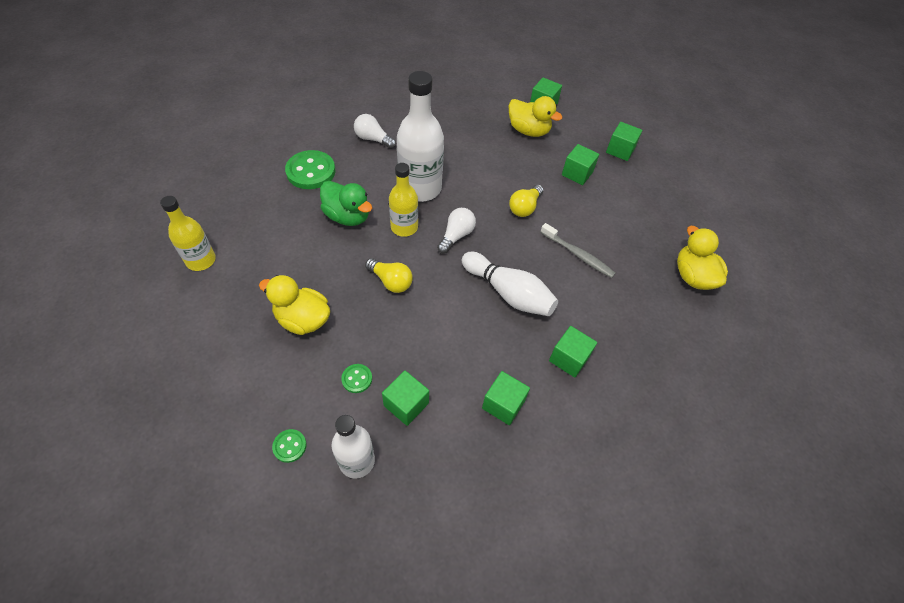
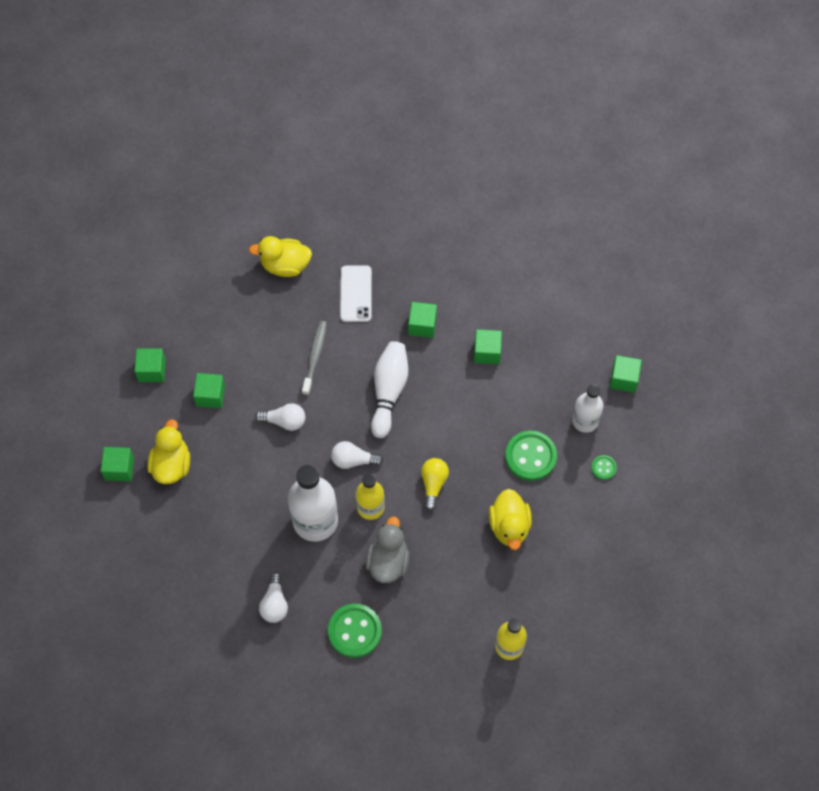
camera: 115 degrees left, 10 degrees up
green duck [320,181,372,226] -> grey duck [365,516,410,583]
green button [341,364,372,393] -> green button [505,431,557,481], size x2.05
green cube [382,370,429,426] -> green cube moved to [610,355,642,393]
yellow light bulb [509,185,544,217] -> white light bulb [255,403,305,431]
yellow duck [677,226,728,290] -> yellow duck turned 45 degrees clockwise [249,236,312,277]
none -> white phone [340,265,372,322]

